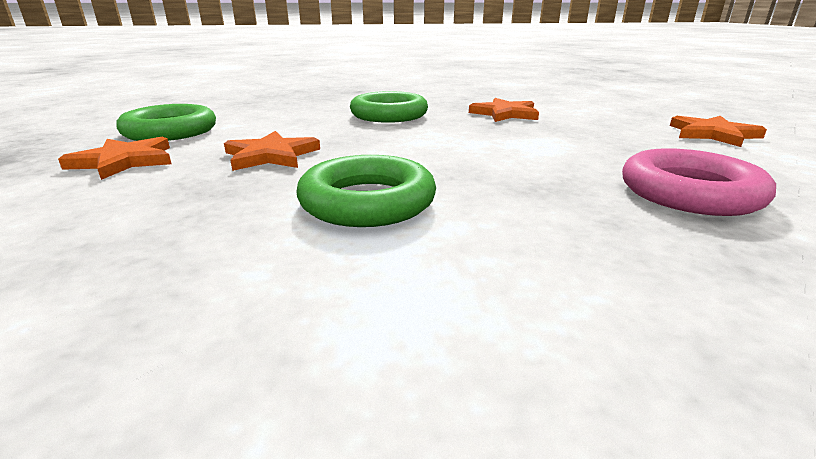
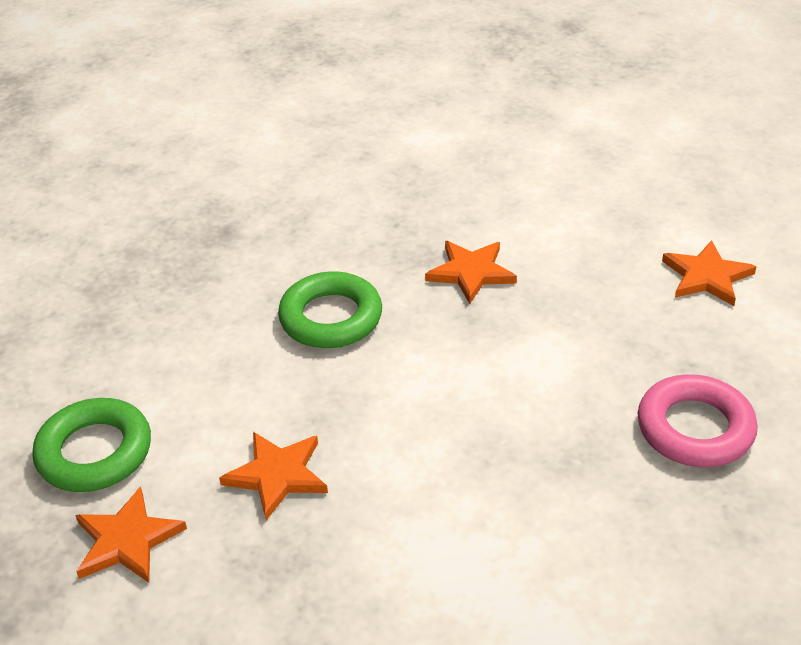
camera: 20 degrees left, 15 degrees up
green ring [296,155,436,227] -> none

